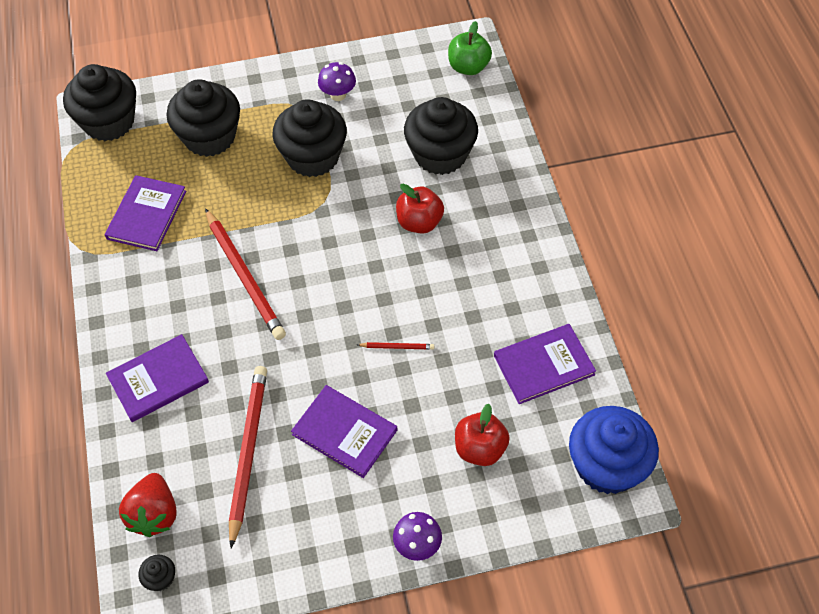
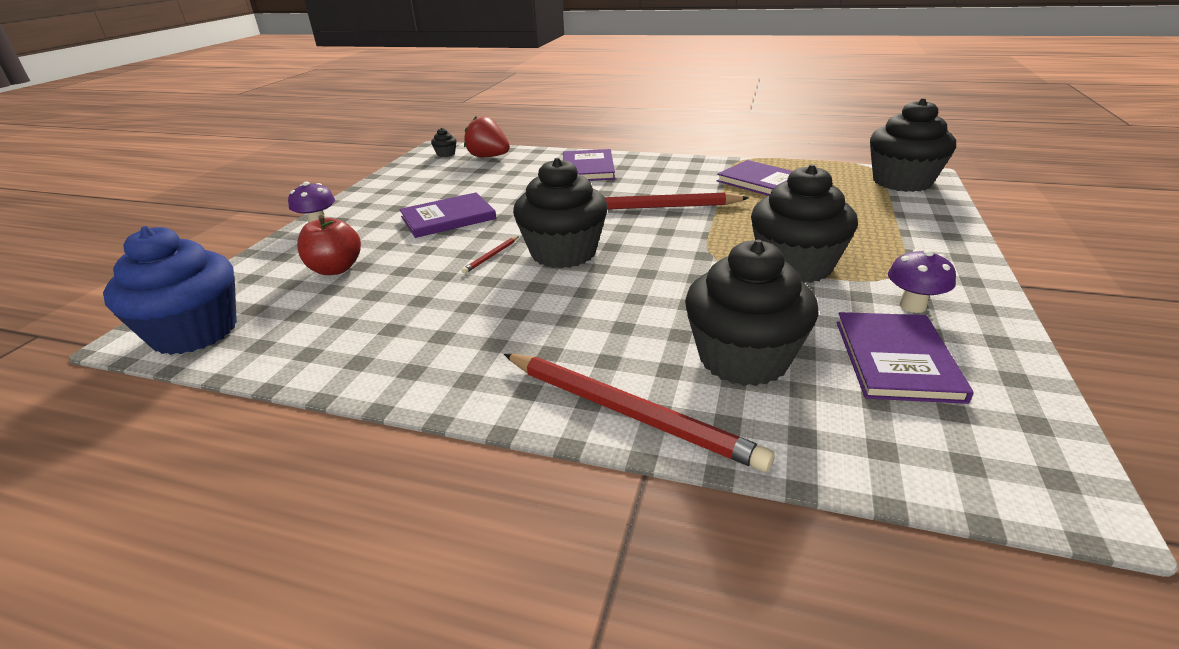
camera: 120 degrees right, 25 degrees down
black cupcake [166,79,240,157] -> black cupcake moved to [513,158,608,268]
red pencil [229,366,267,549] -> red pencil moved to [504,354,775,472]
red apple [396,184,444,234] -> none
green apple [448,21,492,75] -> none
purple book [494,324,596,404] -> purple book moved to [837,312,974,404]

